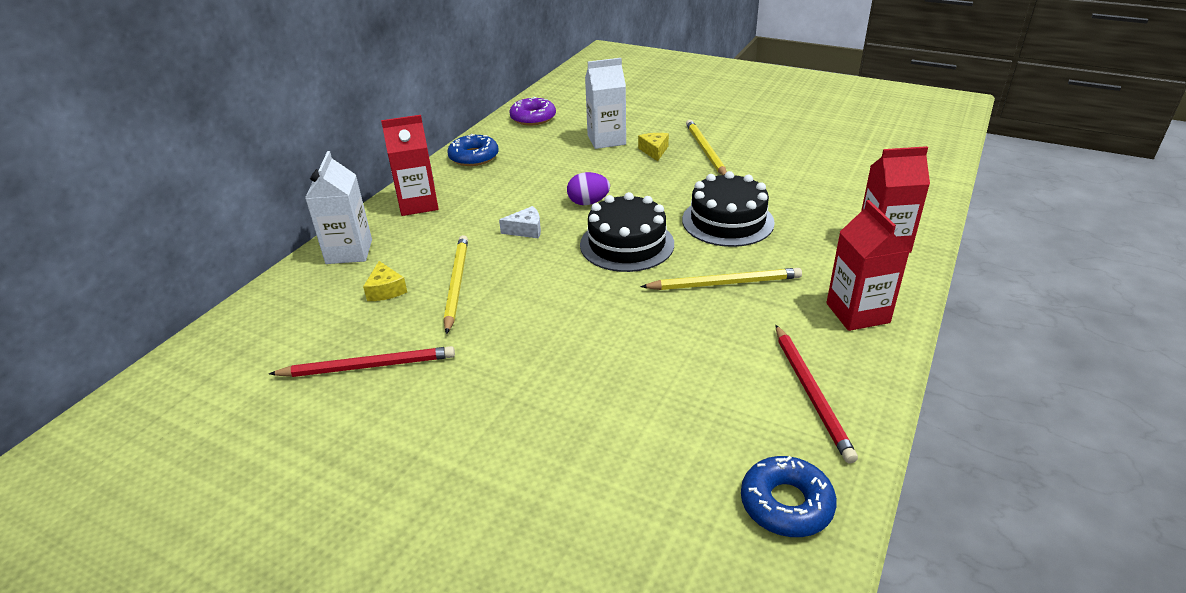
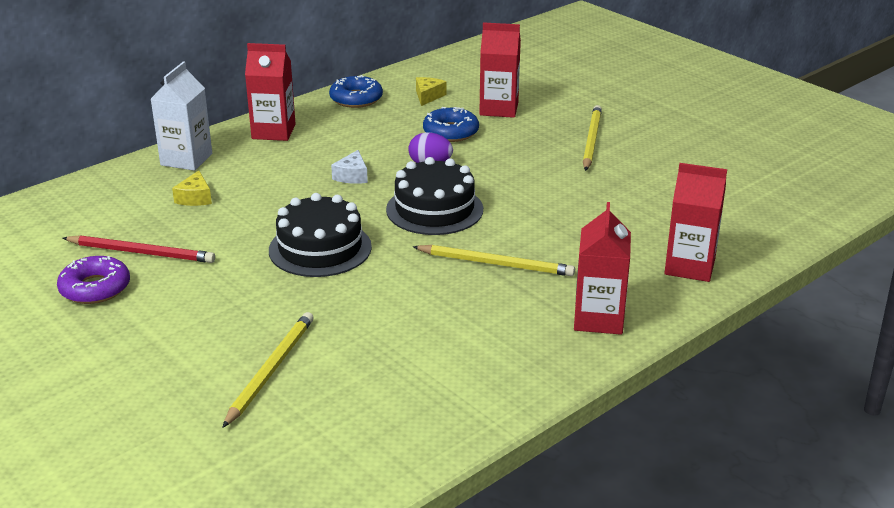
camera: 20 degrees right, 5 degrees down
yellow pencil [444,235,468,334] -> yellow pencil moved to [222,312,314,428]
white cheese [499,206,541,239] -> white cheese turned 90 degrees clockwise [331,150,368,184]
purple donut [509,97,556,125] -> purple donut moved to [57,256,130,304]
white carton [585,58,626,149] -> red carton [479,22,521,118]
yellow cheese [638,133,669,161] -> yellow cheese moved to [416,77,446,106]
black cake [682,171,775,247] -> black cake moved to [269,193,372,277]
blue donut [741,456,837,537] -> blue donut moved to [423,107,479,142]
red pencil [776,325,858,463] -> none

